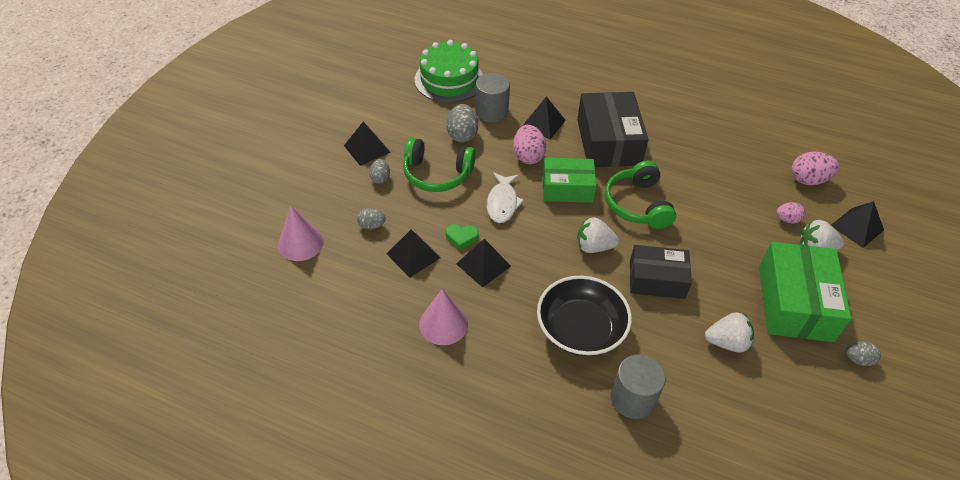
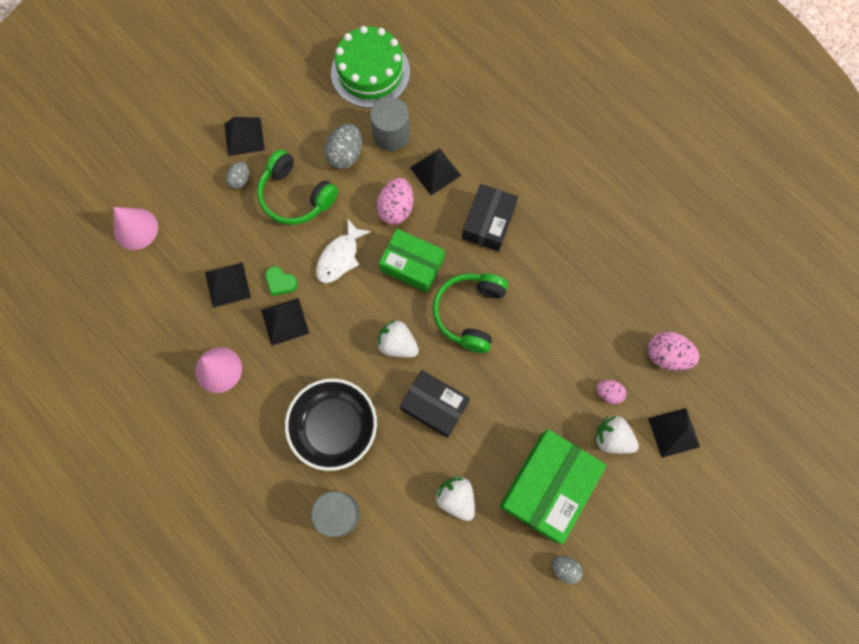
camera: 25 degrees right, 25 degrees up
grey egg [357,208,386,230] -> none
black box [577,92,648,167] -> black box [462,184,518,251], size x0.66
white strawberry [705,312,754,353] -> white strawberry turned 150 degrees counterclockwise [435,476,475,521]

